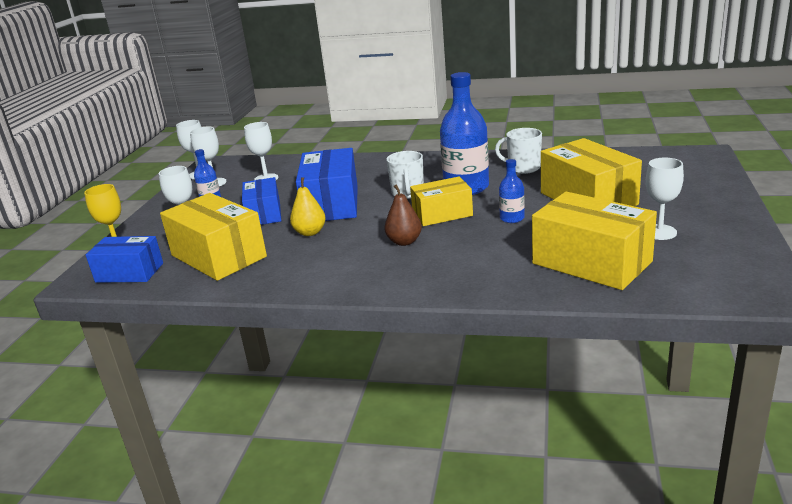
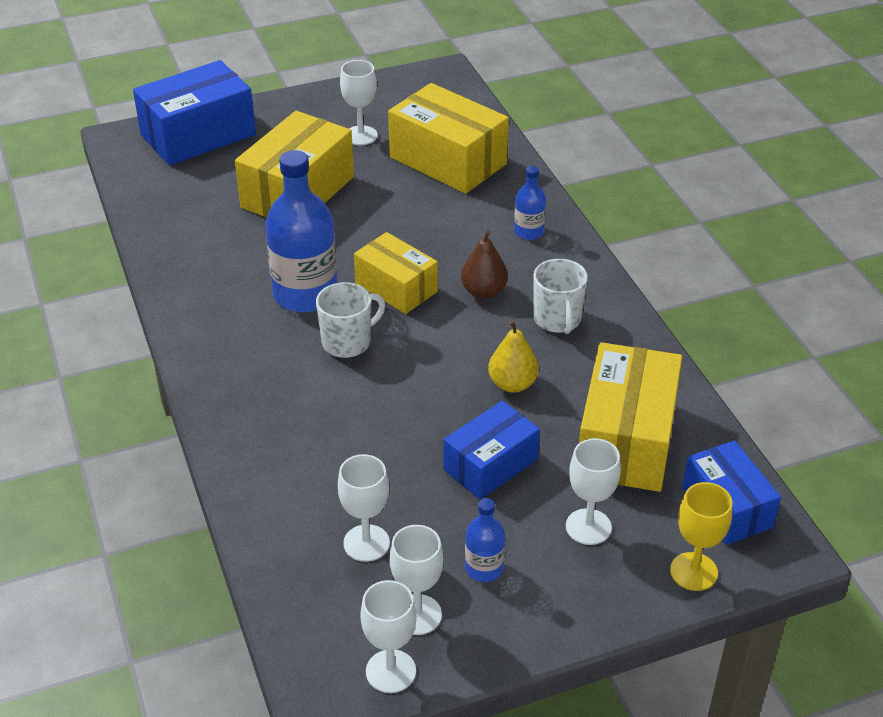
camera: 125 degrees left, 15 degrees up
blue box [296,148,358,221] -> blue box moved to [133,60,256,166]
white mug [495,128,542,174] -> white mug moved to [533,259,588,334]
blue bottle [499,159,525,223] -> blue bottle moved to [514,166,546,240]
yellow box [532,192,657,290] -> yellow box turned 60 degrees counterclockwise [388,83,509,194]

